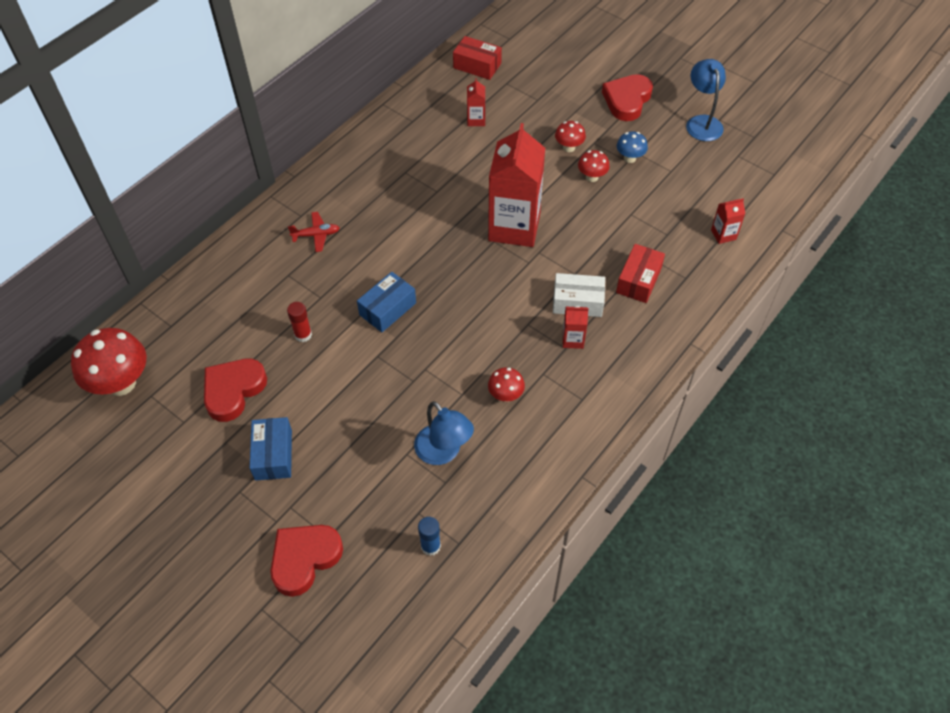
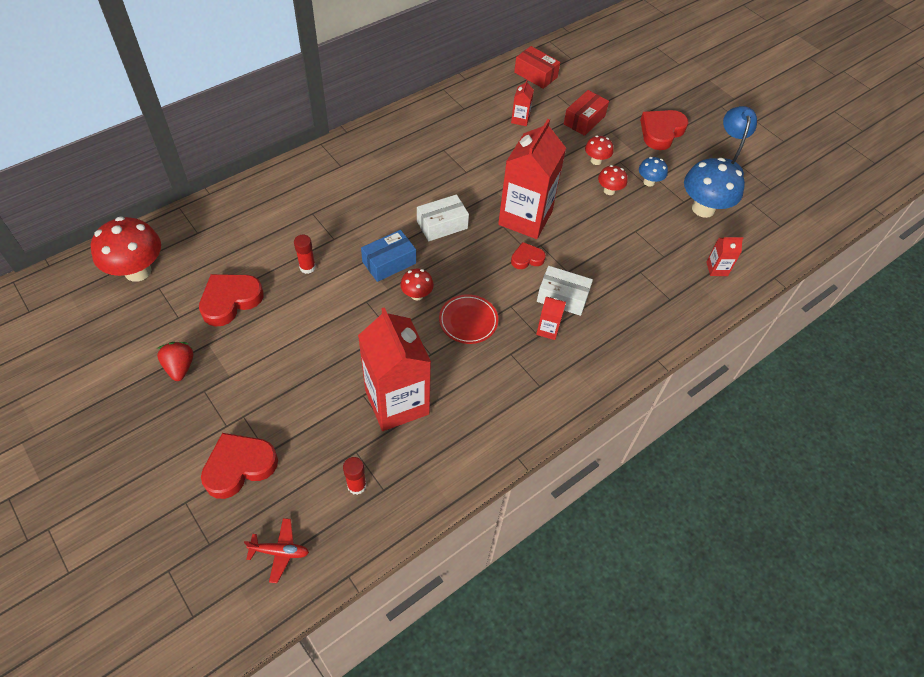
camera: 10 degrees right, 0 degrees up
blue box [250,417,292,481] -> none
red plane [288,212,340,252] -> red plane moved to [244,518,309,583]
blue lamp [414,401,474,465] -> red carton [358,307,431,431]
blue glue stick [418,517,441,556] -> red glue stick [343,457,367,495]
red mushroom [488,367,525,402] -> red mushroom moved to [400,269,434,301]
red box [616,244,665,303] -> red box moved to [564,90,609,136]
none -> red strawberry [157,342,193,381]
none -> white box [417,194,469,241]
none -> red plate [439,294,498,344]
none -> red heart [511,242,546,269]
none -> blue mushroom [684,158,745,218]

